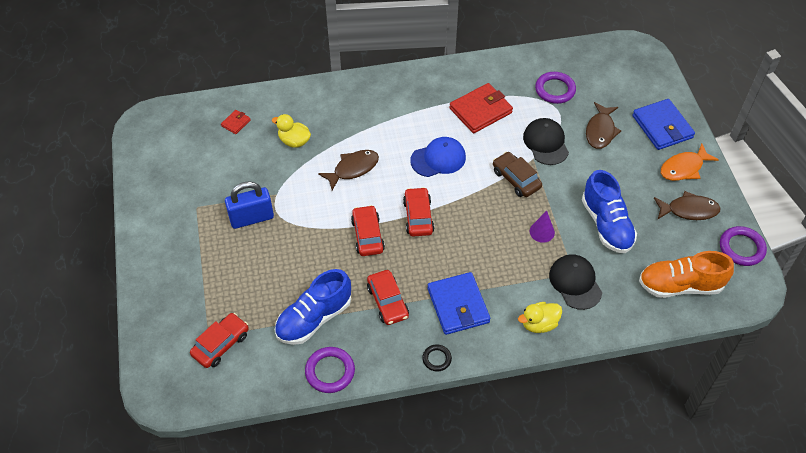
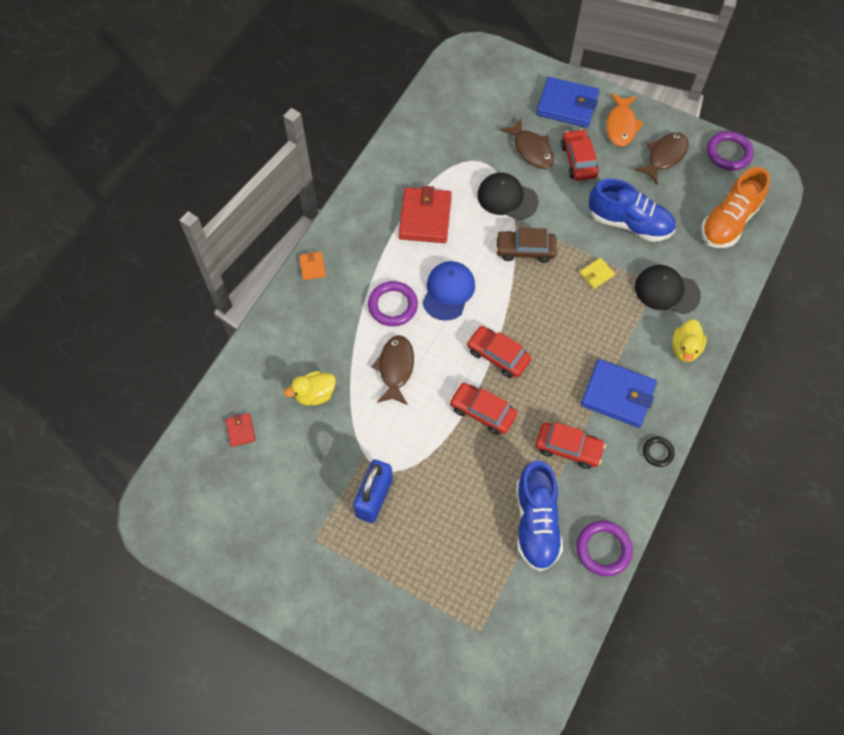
camera: 50 degrees left, 10 degrees up
red car [190,313,249,368] -> red car moved to [561,129,599,181]
purple cone [530,211,555,243] -> yellow wallet [579,258,615,289]
purple ring [535,72,576,104] -> purple ring moved to [368,281,418,326]
none -> orange wallet [299,252,326,280]

